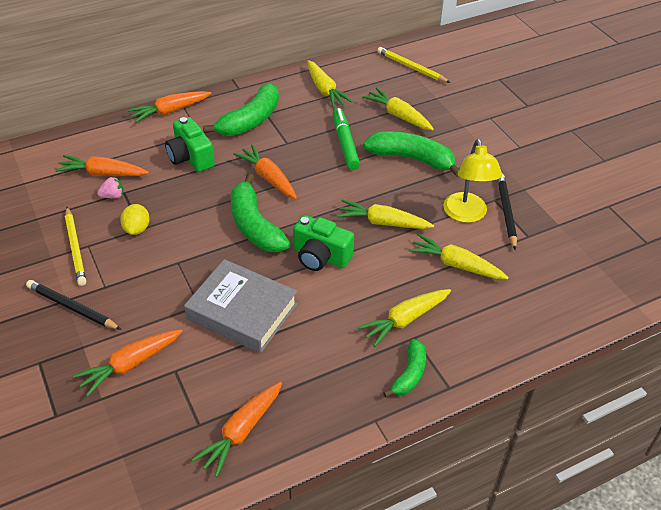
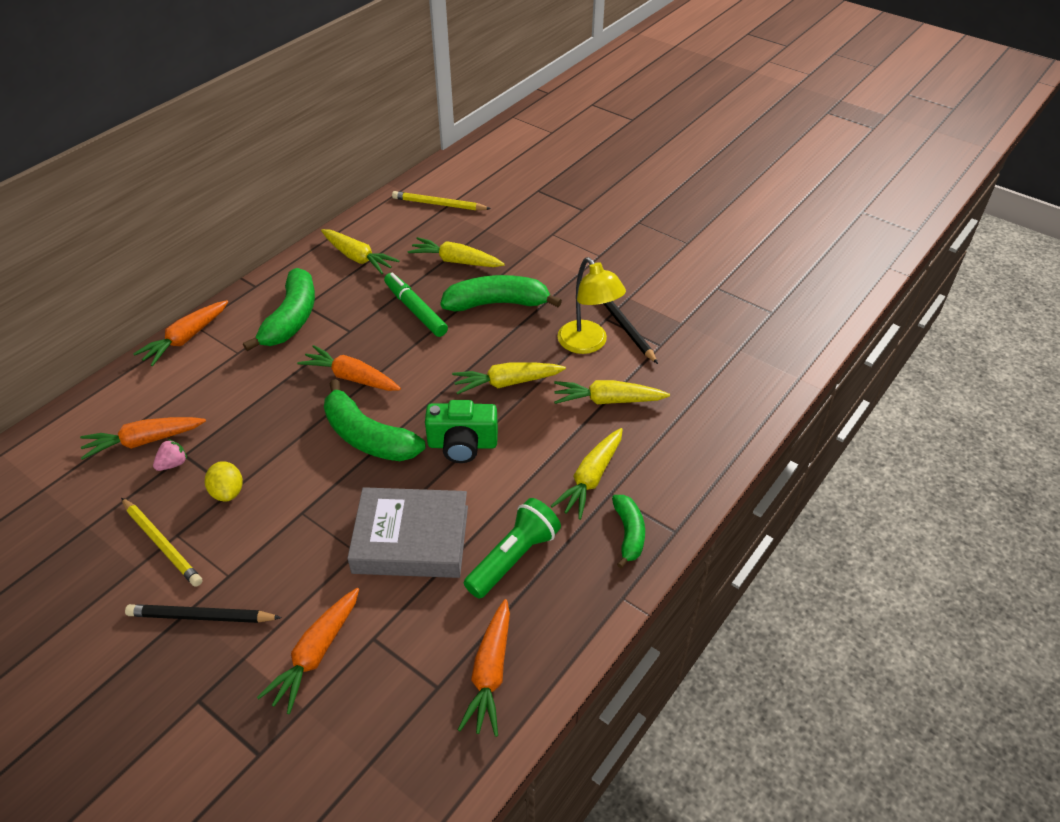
camera: 25 degrees left, 0 degrees up
green camera [165,117,215,172] -> none
none -> green flashlight [464,498,561,599]

